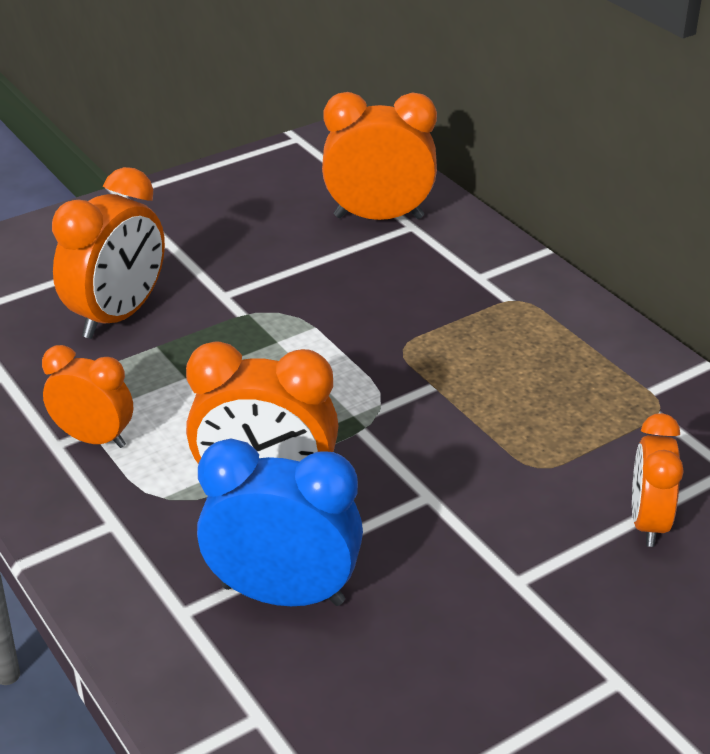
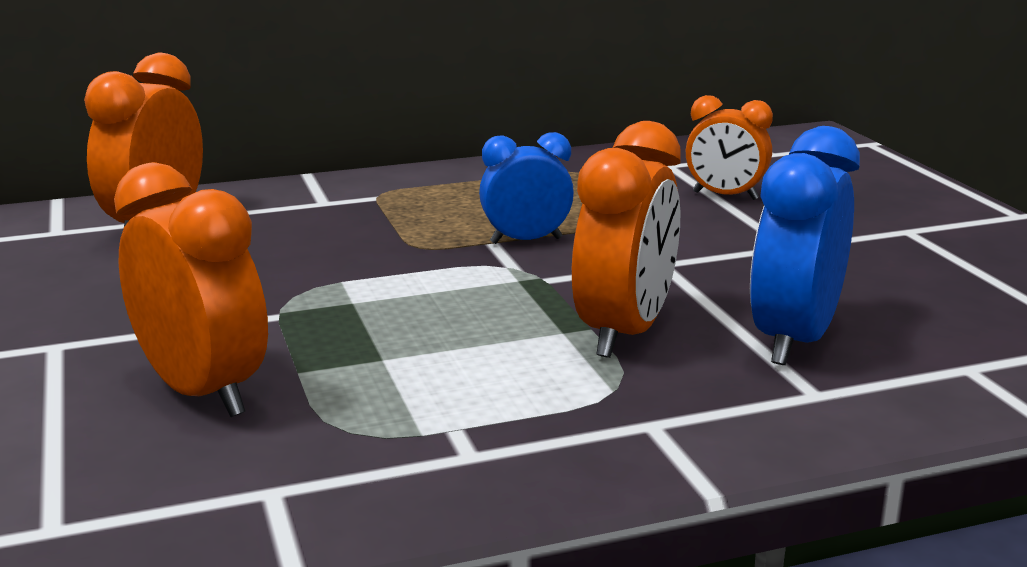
camera: 75 degrees left, 15 degrees down
orange clock [42,345,133,448] -> none
none -> blue clock [479,132,574,244]

